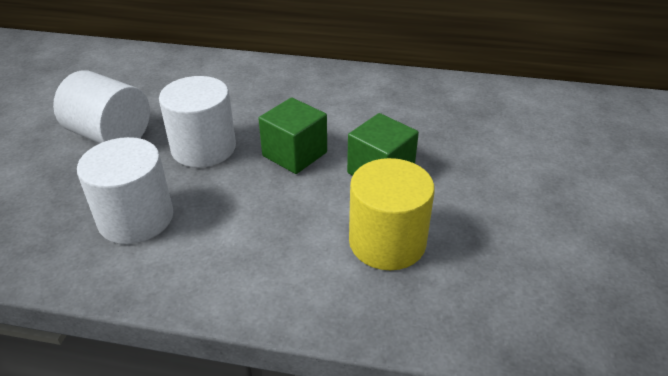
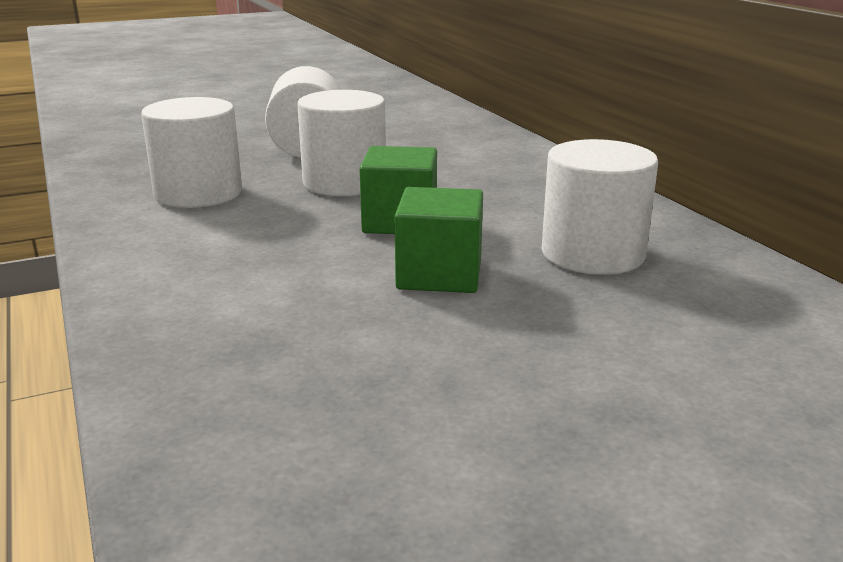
camera: 55 degrees right, 15 degrees down
yellow cylinder [349,158,435,270] -> none
none -> white cylinder [542,139,658,275]

